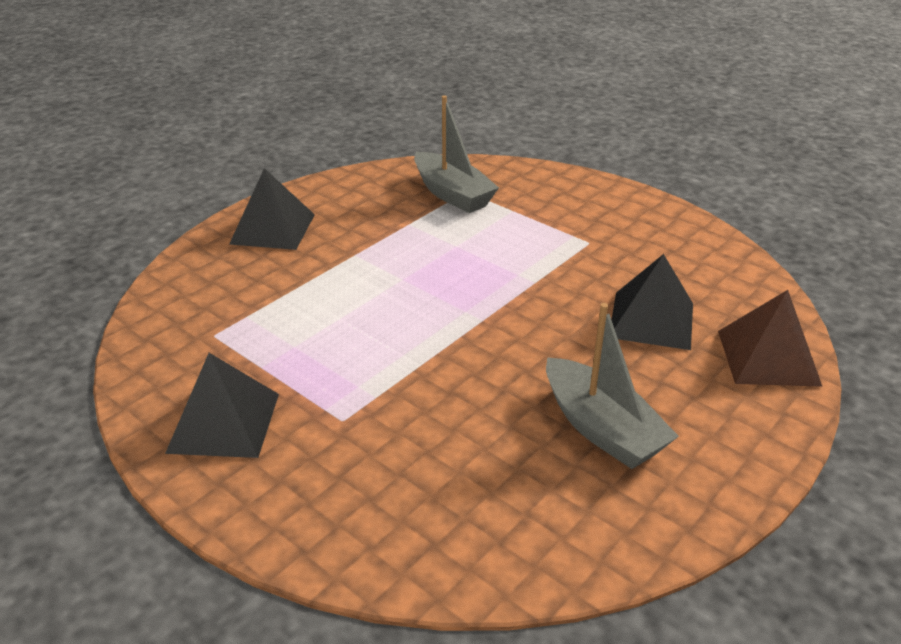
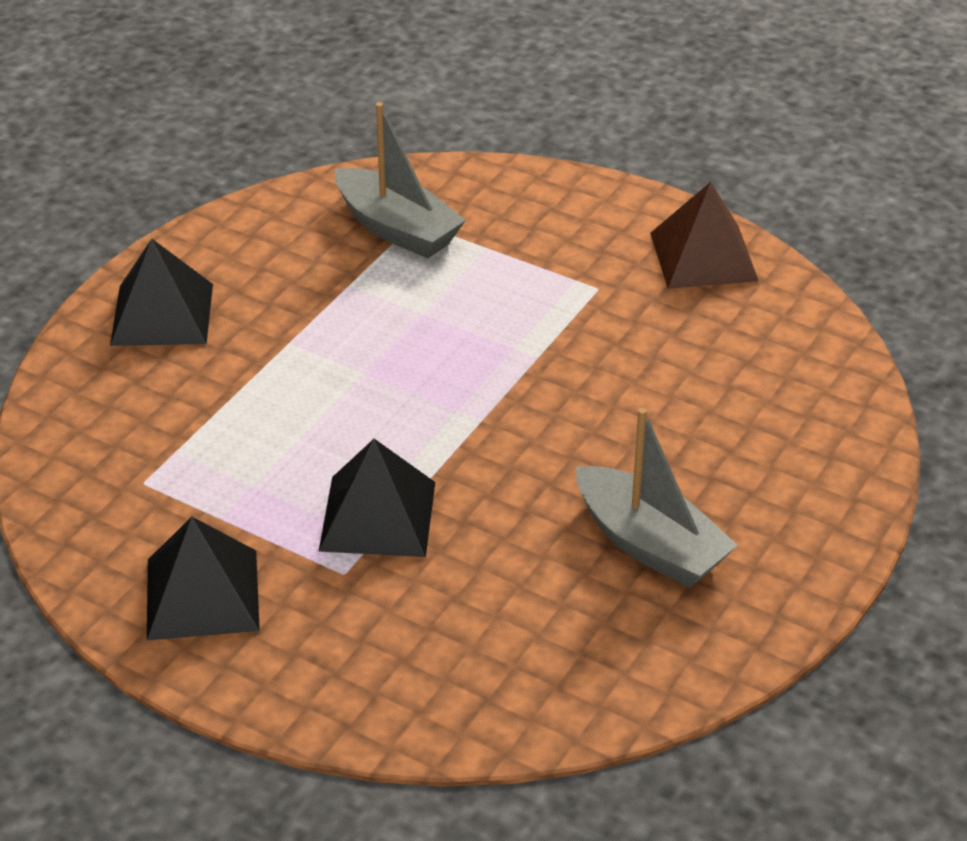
camera: 10 degrees left, 5 degrees up
black pyramid [611,254,693,350] -> black pyramid moved to [318,439,435,557]
brown pyramid [718,290,823,387] -> brown pyramid moved to [650,182,759,289]

